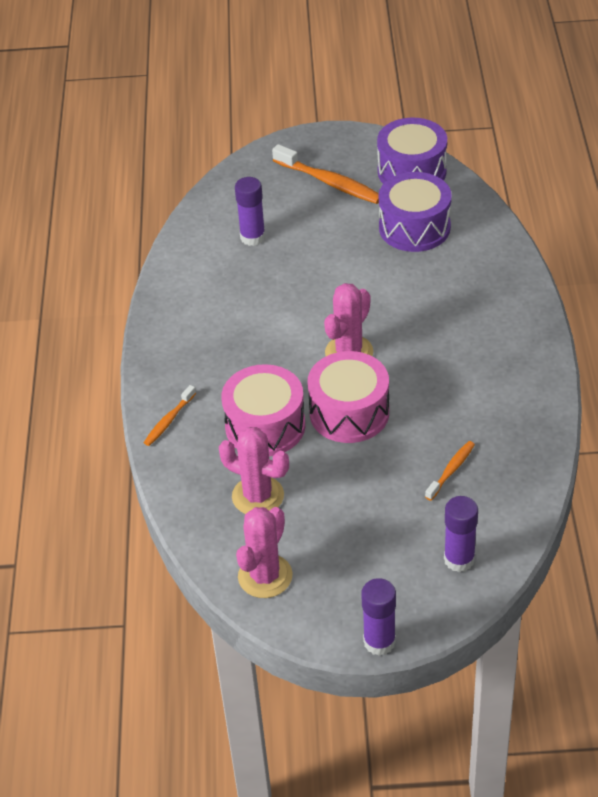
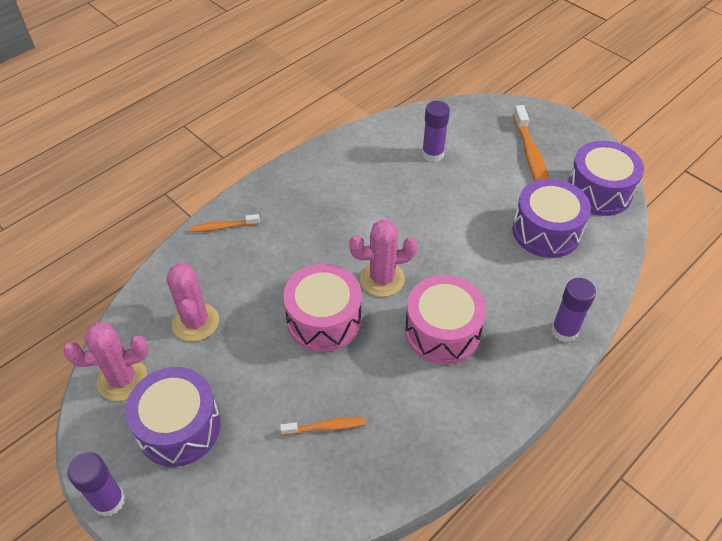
camera: 45 degrees right, 5 degrees up
pink drum [222,364,305,457] -> pink drum moved to [405,275,486,365]
purple glue stick [444,496,478,572] -> purple glue stick moved to [551,278,596,342]
none -> purple drum [125,367,221,467]

